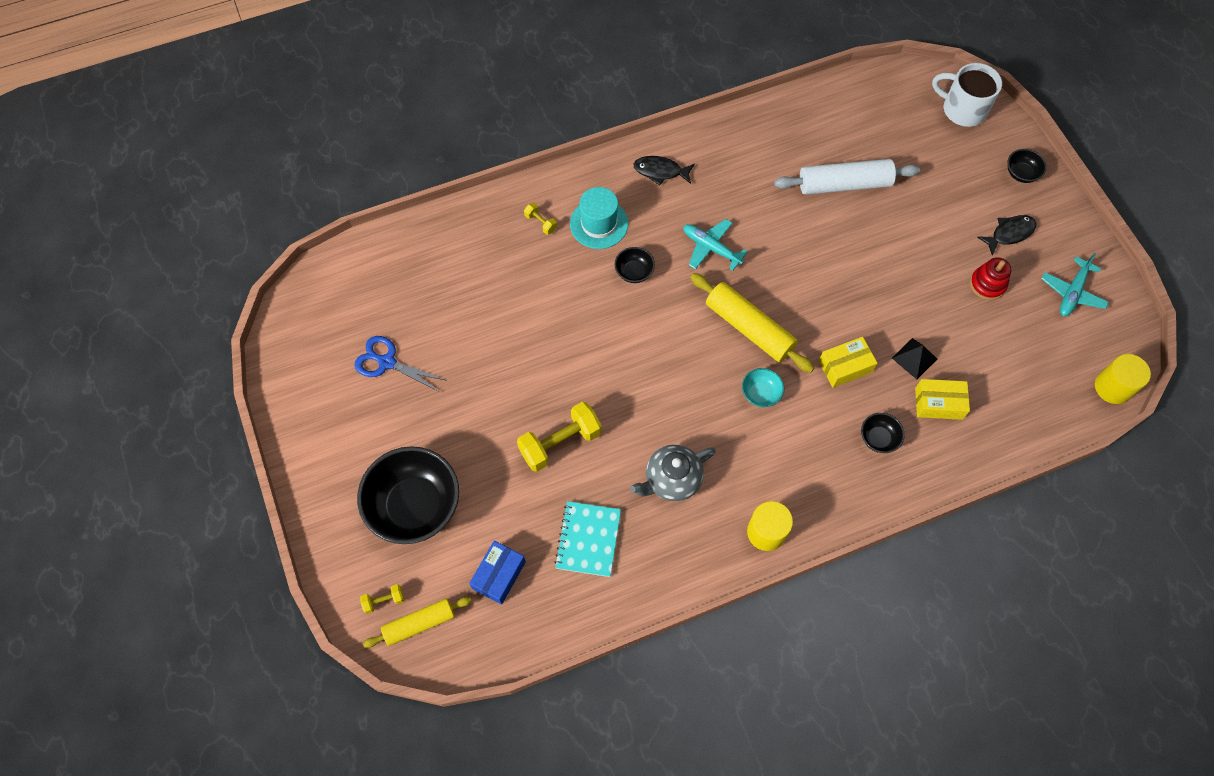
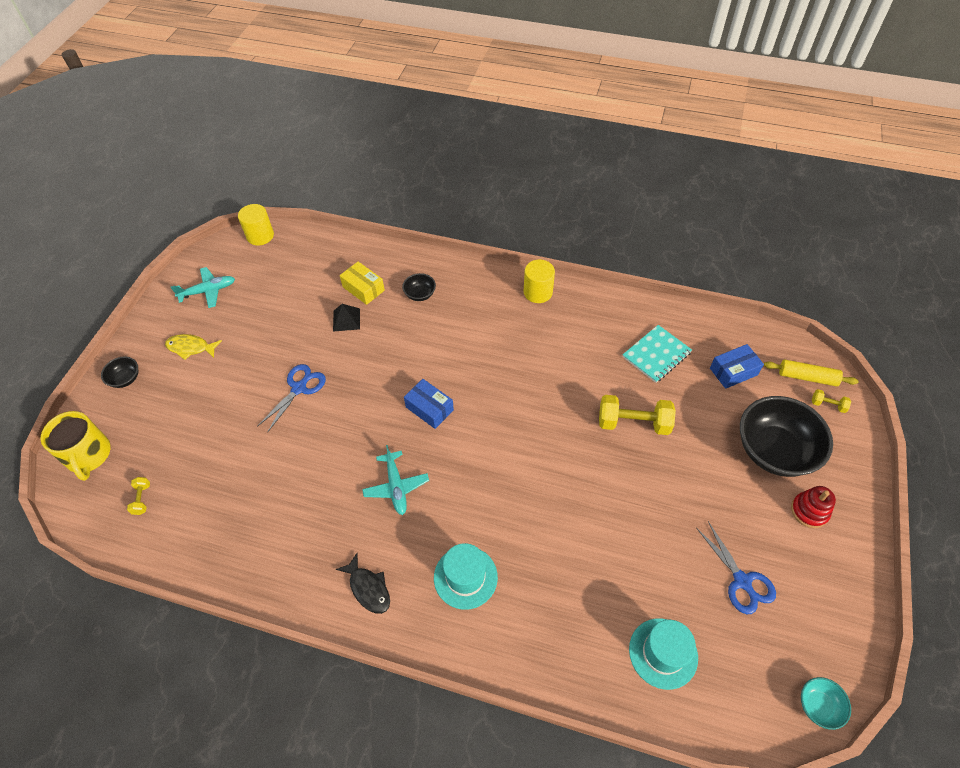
camera: 140 degrees left, 10 degrees down
yellow dumbbell [524,203,557,235] -> yellow dumbbell moved to [127,477,150,515]
black bowl [614,247,655,283] -> none
grey teapot [630,445,716,501] -> none
yellow rolling pin [690,273,814,373] -> blue box [404,379,454,429]
turquoise bowl [742,368,784,407] -> turquoise bowl moved to [801,677,851,730]
white rolling pin [774,159,920,195] -> none
yellow box [819,337,878,387] -> none
white mug [932,63,1002,127] -> yellow mug [41,411,111,481]
red stacking toy [970,257,1011,300] -> red stacking toy moved to [791,486,836,528]
black fish [977,215,1037,255] -> yellow fish [165,334,222,360]
none -> blue scissors [258,364,326,433]
none -> turquoise hat [629,618,698,690]

